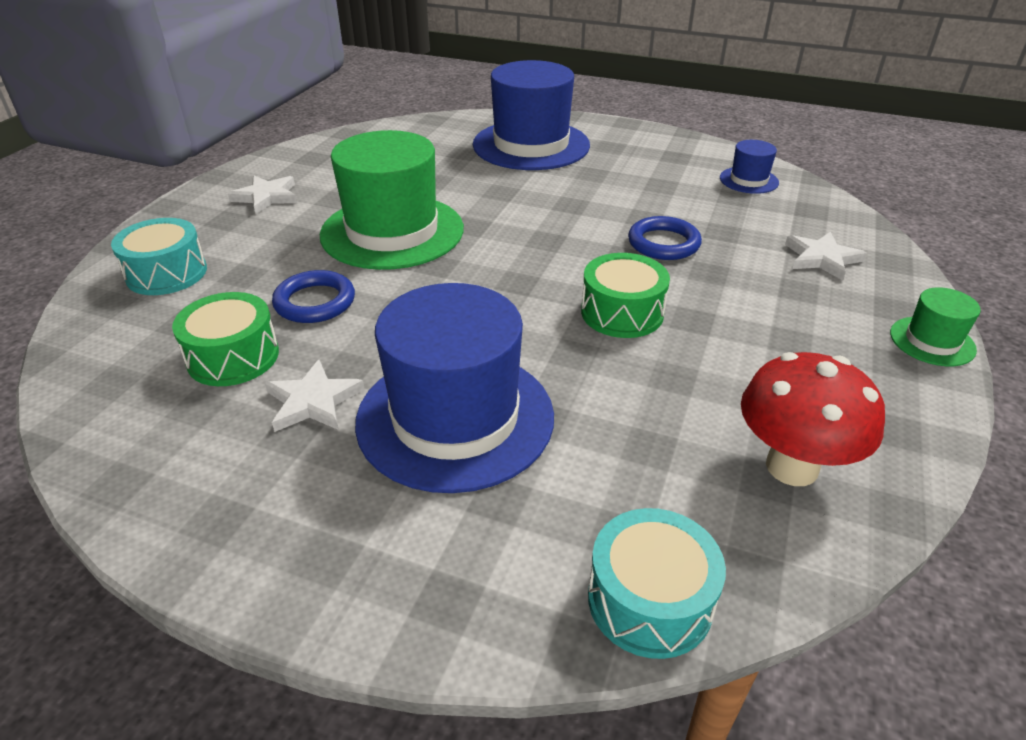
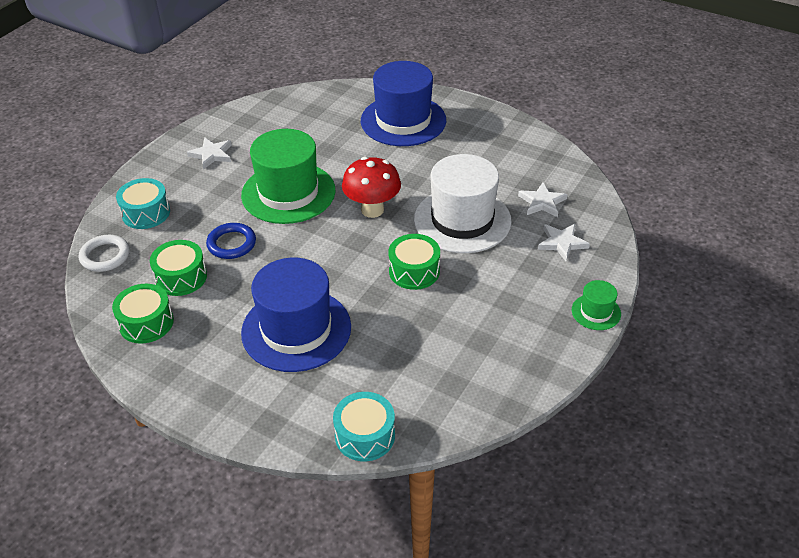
camera: 10 degrees right, 5 degrees up
white star [265,360,364,432] -> white star moved to [518,182,567,217]
blue ring [628,216,702,260] -> white hat [414,154,512,253]
blue hat [720,140,779,194] -> none
red mushroom [741,352,885,486] -> red mushroom moved to [342,157,401,218]
none -> white ring [79,235,130,272]
none -> green drum [112,284,174,344]

